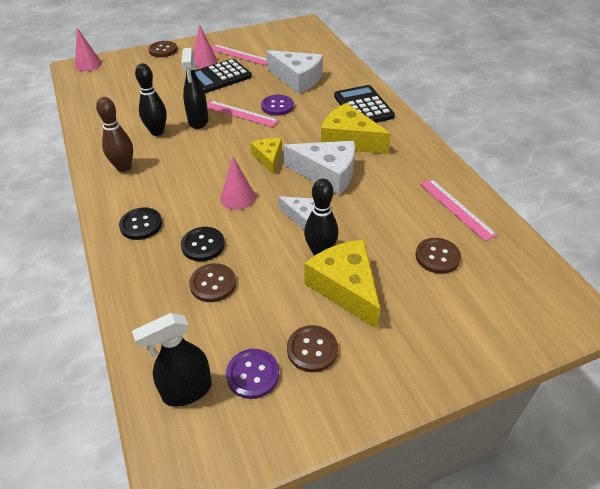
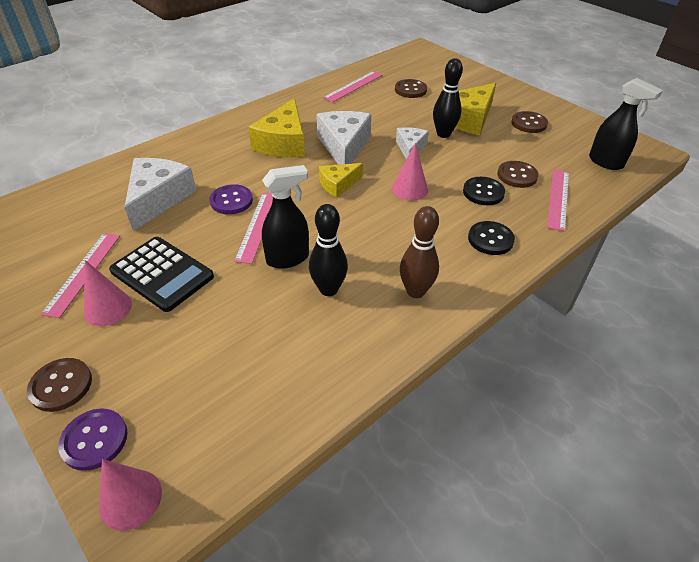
camera: 110 degrees left, 0 degrees up
purple button [226,349,279,399] -> purple button moved to [58,409,128,471]
black calculator [334,85,395,123] -> none
none -> pink ruler [547,169,569,231]

